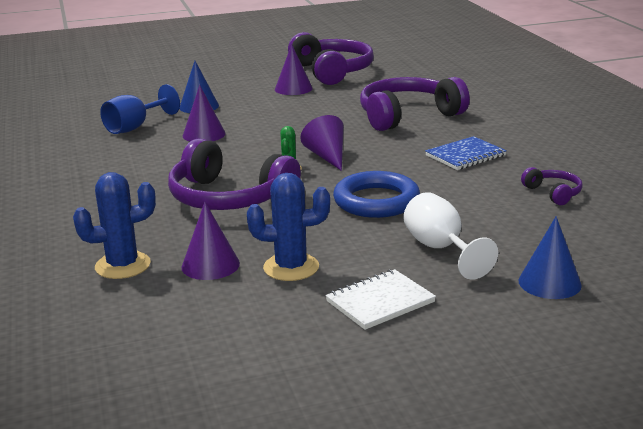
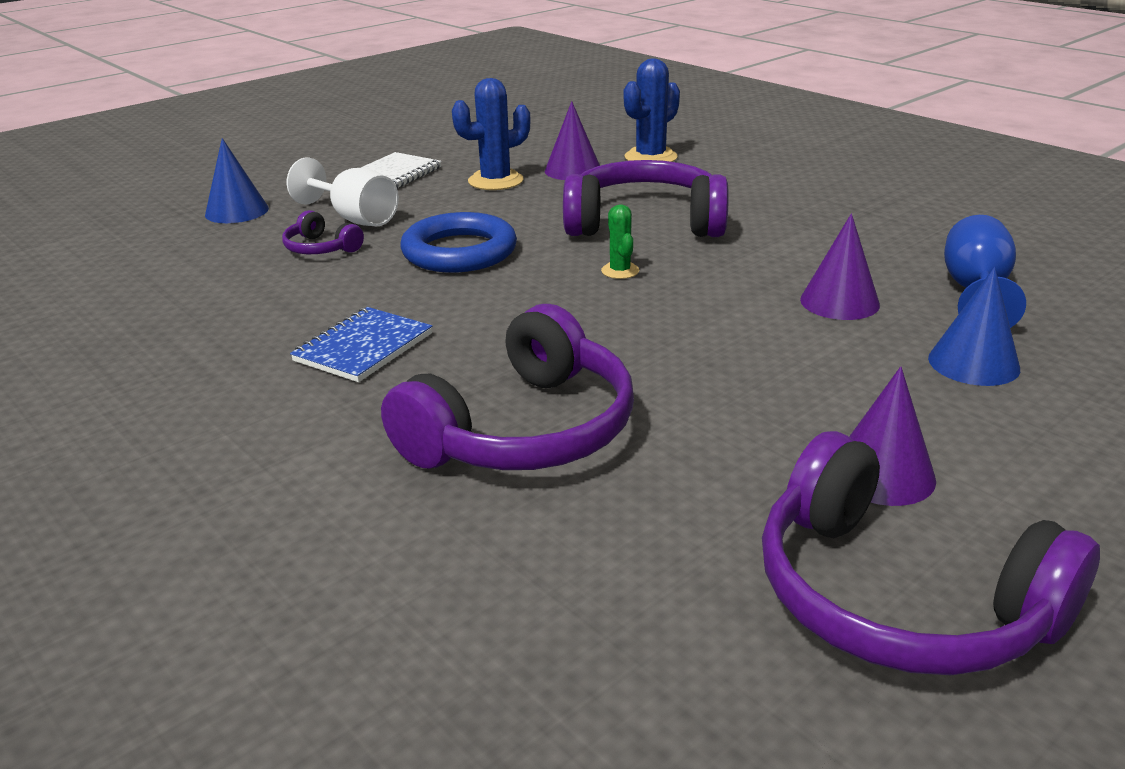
camera: 155 degrees right, 5 degrees up
purple cone [300,115,344,171] -> none
purple headphones [521,167,583,205] -> purple headphones moved to [282,210,364,254]

